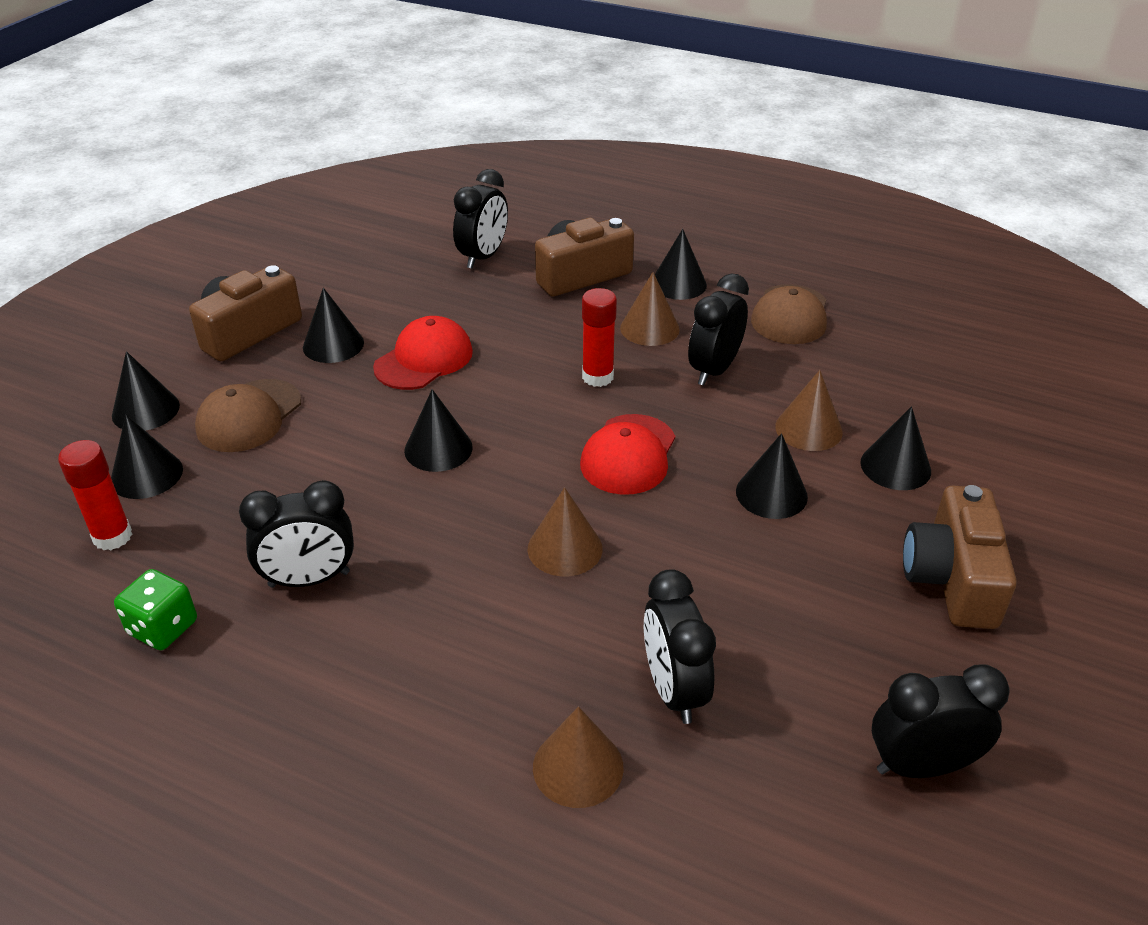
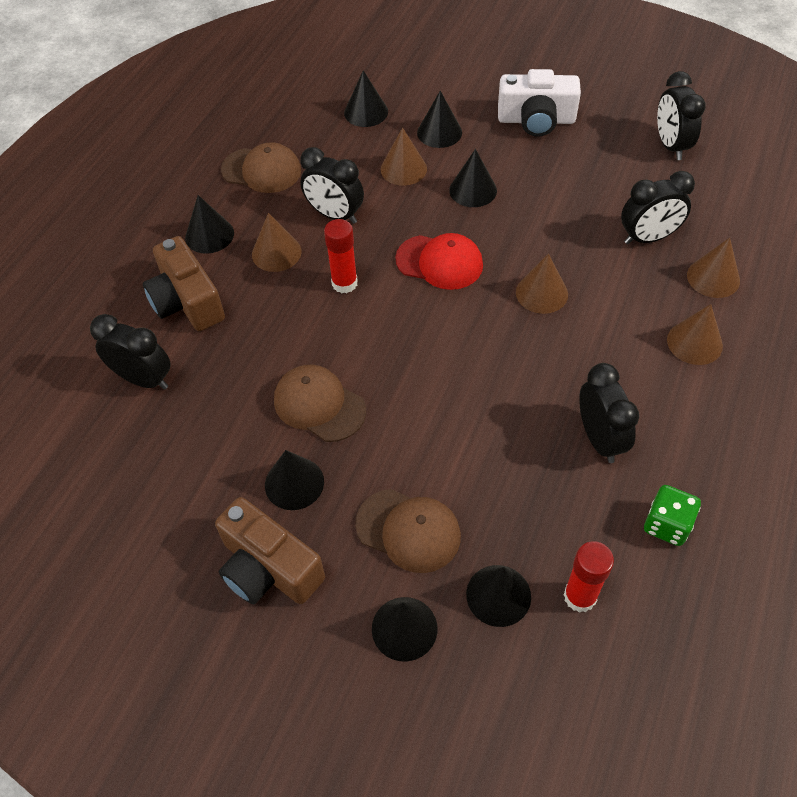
camera: 90 degrees left, 15 degrees up
red cap [373,316,473,390] -> brown cap [274,365,366,442]
black cone [404,389,473,472] -> black cone moved to [344,70,388,127]
brown camera [903,485,1017,629] -> white camera [498,69,581,137]
none -> brown cone [667,304,723,365]

